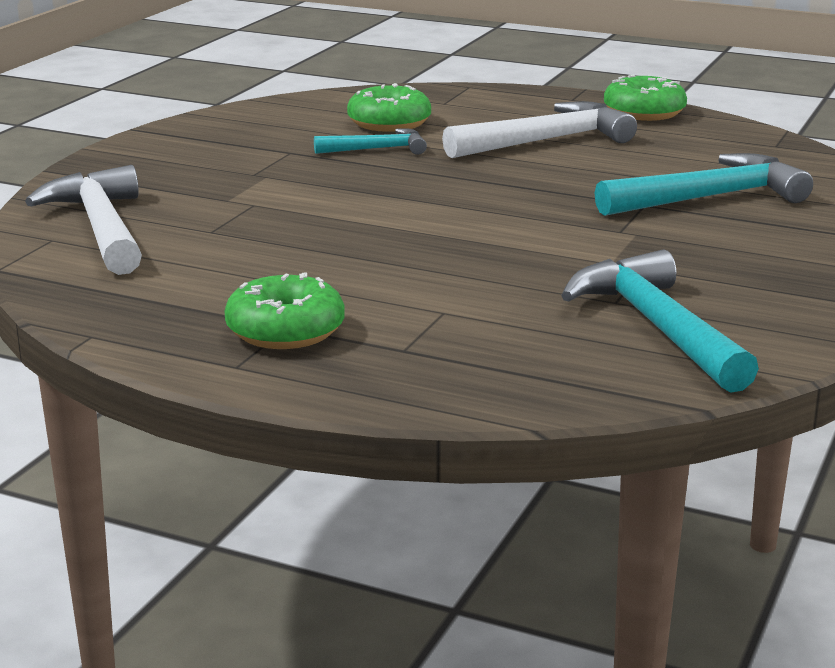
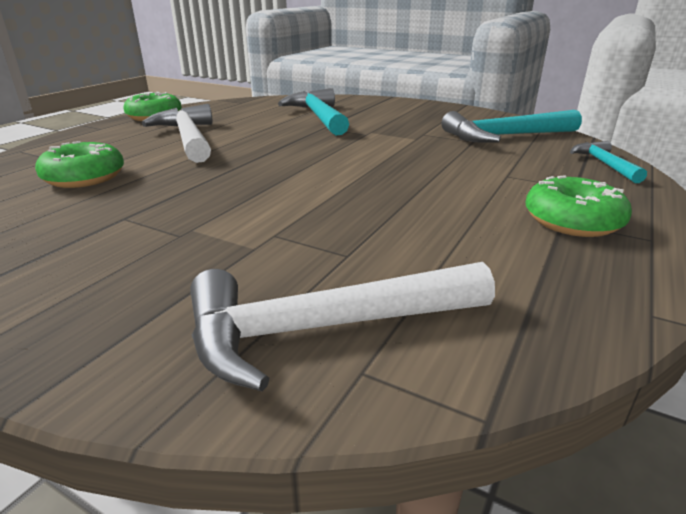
camera: 85 degrees left, 5 degrees up
turquoise hammer [314,128,427,155] -> turquoise hammer moved to [570,141,647,183]

